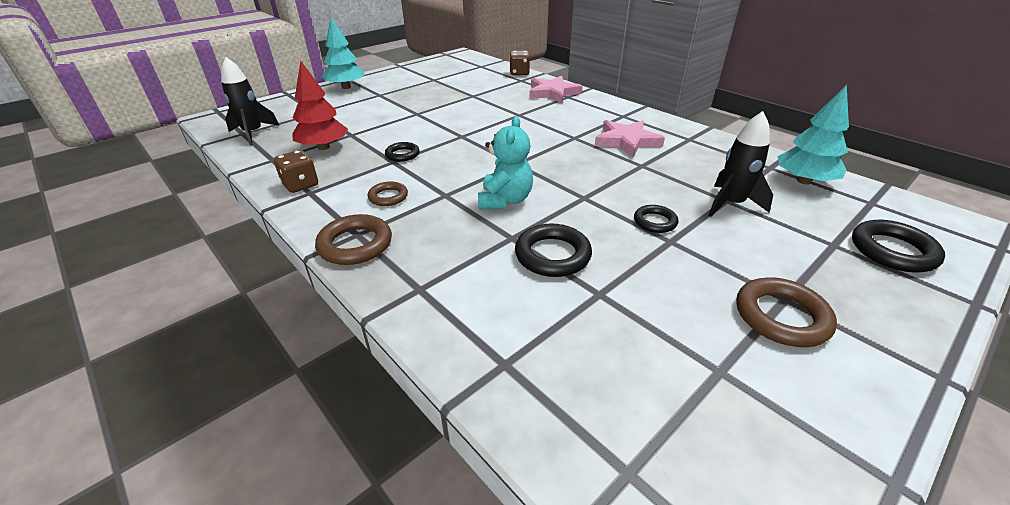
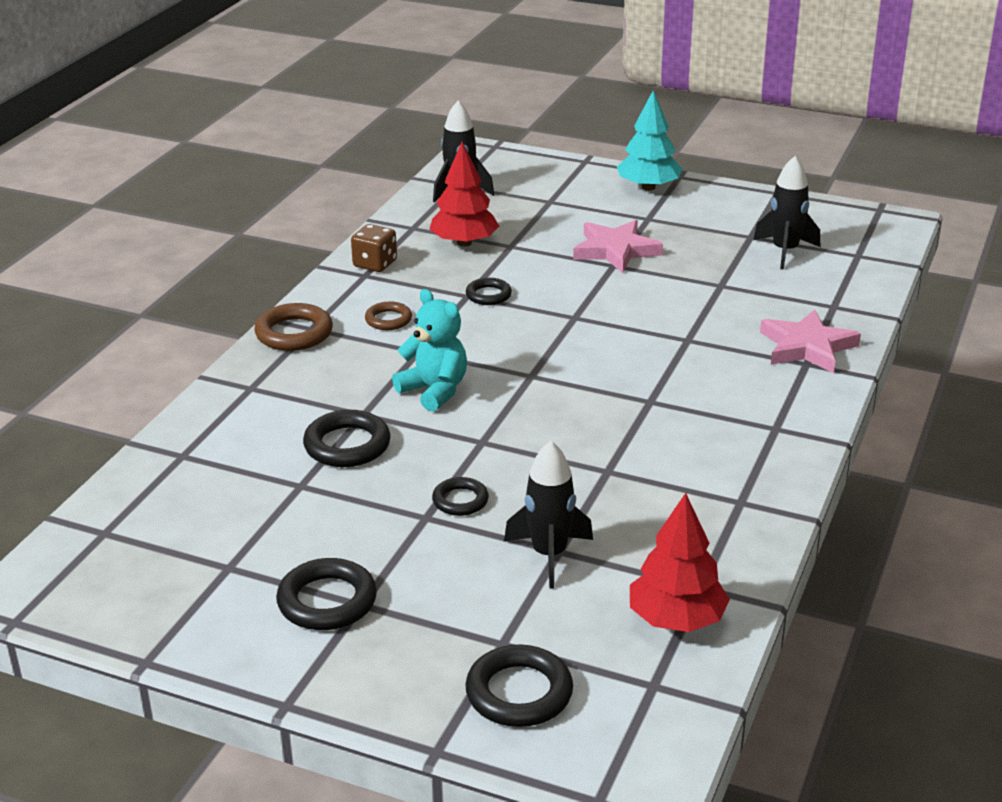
camera: 65 degrees right, 5 degrees down
turquoise teddy bear [478,116,533,209] -> turquoise teddy bear turned 120 degrees counterclockwise [392,289,467,412]
brown dice [510,51,530,75] -> none
pink star [595,120,665,158] -> pink star moved to [573,220,663,273]
brown ring [736,277,837,347] -> black ring [276,558,377,630]
turquoise tree [777,85,849,185] -> red tree [630,493,730,632]
none -> black rocket [753,156,820,270]

